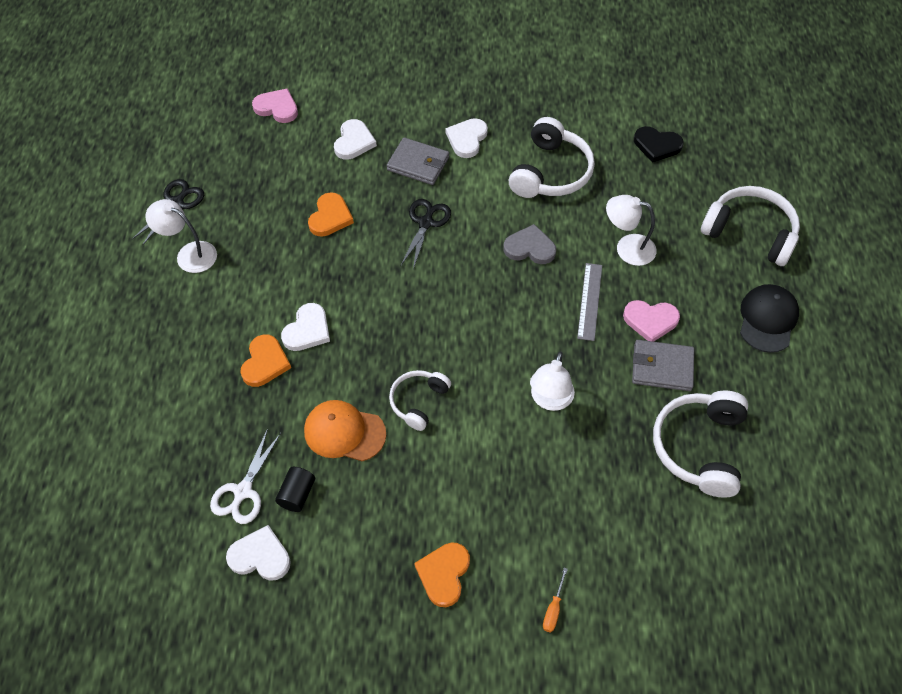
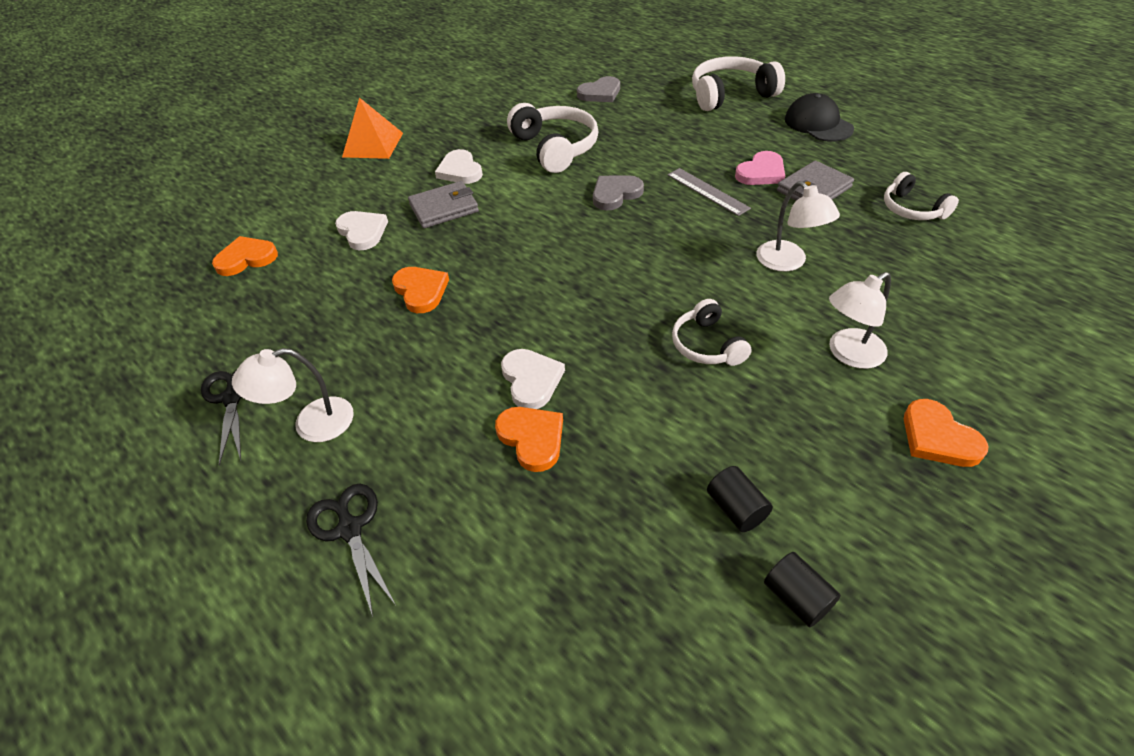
camera: 45 degrees left, 10 degrees down
white scissors [210,429,281,524] -> none
white heart [226,525,291,580] -> black cylinder [764,552,841,627]
pink heart [252,88,298,123] -> orange heart [212,236,278,276]
orange cap [304,400,386,461] -> none
black scissors [400,199,451,269] -> black scissors moved to [306,484,396,617]
orange screwdriver [543,568,568,632] -> none
white lamp [606,195,657,266] -> white lamp moved to [829,272,891,369]
black heart [634,126,684,163] -> grey heart [577,76,620,102]
white headphones [653,391,748,498] -> white headphones [884,172,959,220], size x0.60
none -> orange pyramid [342,97,403,159]

